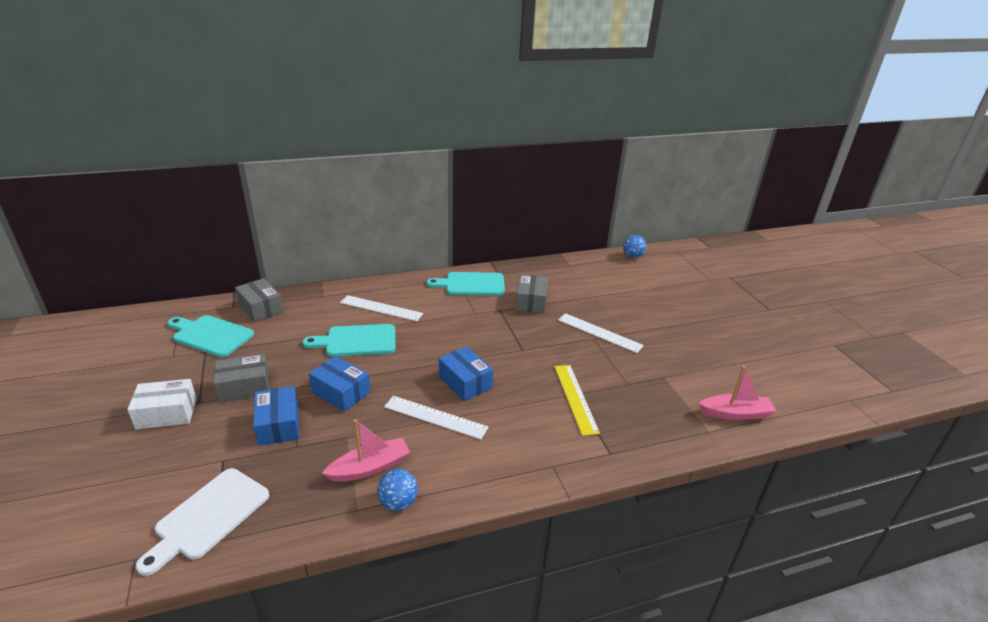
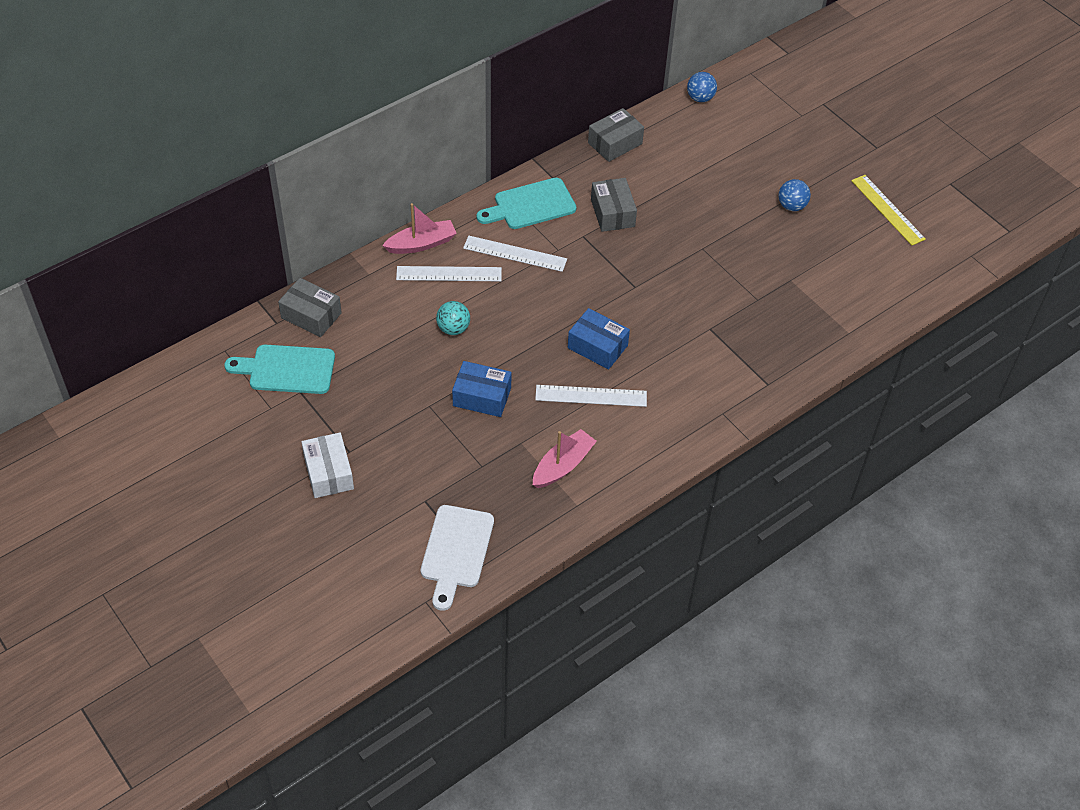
camera: 20 degrees left, 20 degrees up
white box [127,379,197,430] -> white box turned 75 degrees counterclockwise [301,432,354,498]
grey box [214,354,269,403] -> grey box moved to [588,108,644,162]
blue box [253,386,299,446] -> none
turquoise cutting board [302,324,395,357] -> turquoise ball [436,301,470,335]
blue ball [377,469,418,511] -> blue ball moved to [778,179,811,211]
yellow ruler [554,365,600,436] -> yellow ruler moved to [851,175,926,246]
white ruler [558,313,644,353] -> white ruler moved to [463,236,567,272]
pink boat [698,366,776,420] -> pink boat moved to [382,203,457,254]

